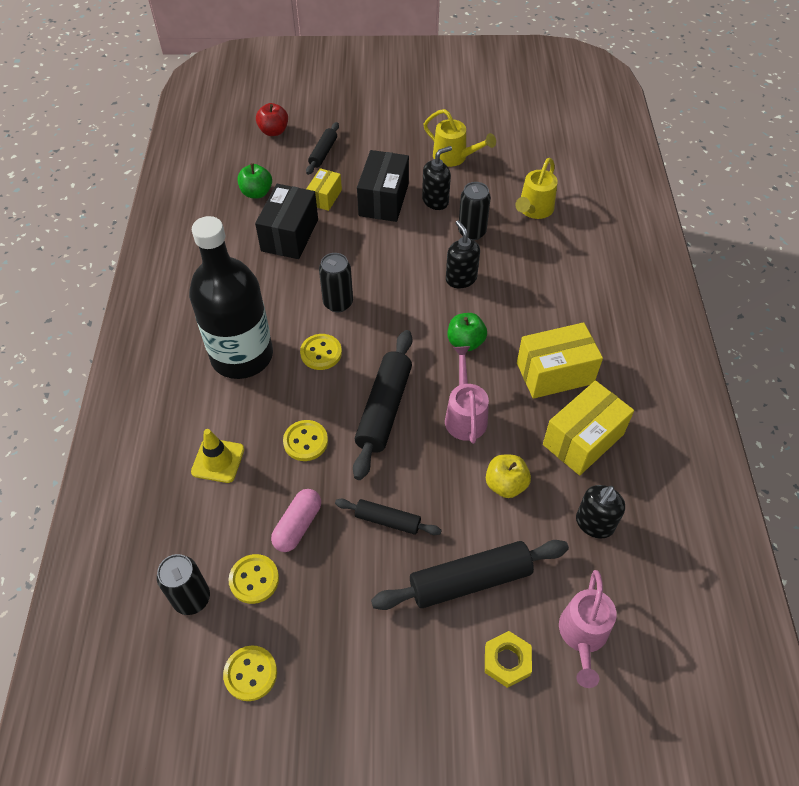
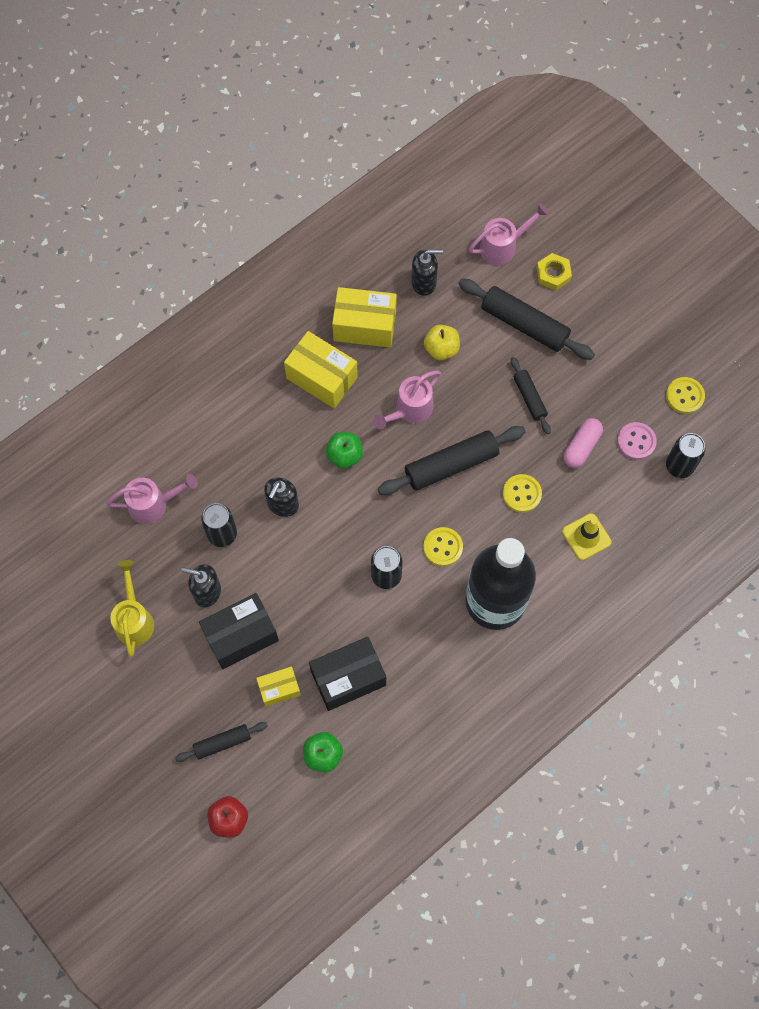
camera: 130 degrees left, 15 degrees up
yellow button [228,554,279,604] -> pink button [617,422,657,460]
pink capsule [271,489,321,552] -> pink capsule turned 45 degrees counterclockwise [564,418,603,468]
yellow watering can [515,158,558,219] -> pink watering can [106,474,198,524]

